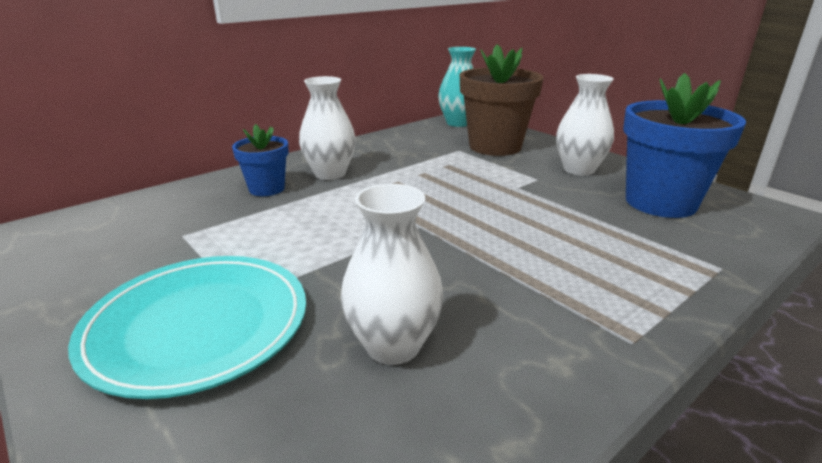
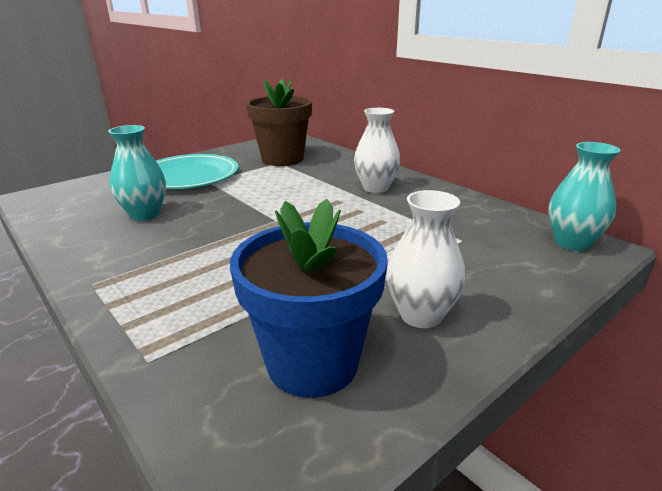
camera: 90 degrees right, 0 degrees up
blue flower pot [232,124,289,196] -> none
white vase [341,184,443,365] -> turquoise vase [108,125,166,221]
brown flower pot [460,44,543,156] -> brown flower pot moved to [246,79,312,166]

